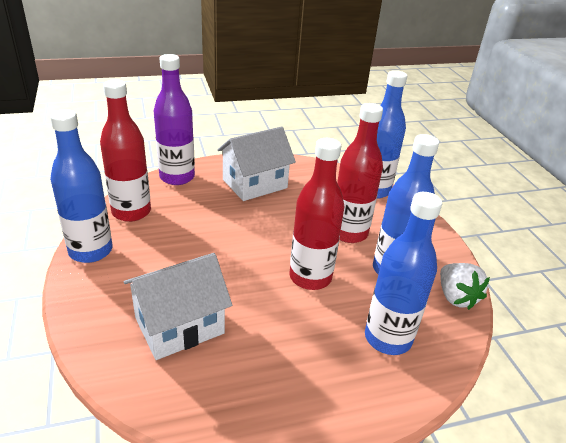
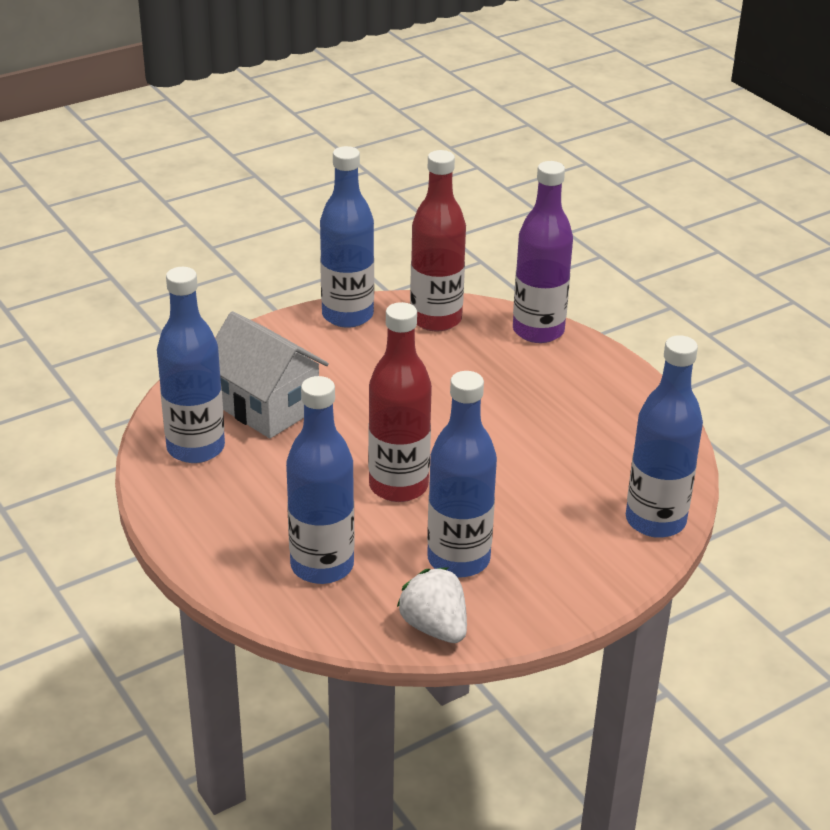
camera: 75 degrees right, 0 degrees up
white house [217,126,296,201] -> none
red bottle [337,103,383,243] -> none
white strawberry [440,263,490,310] -> white strawberry turned 90 degrees clockwise [397,567,467,643]
none -> blue bottle [157,267,225,463]

